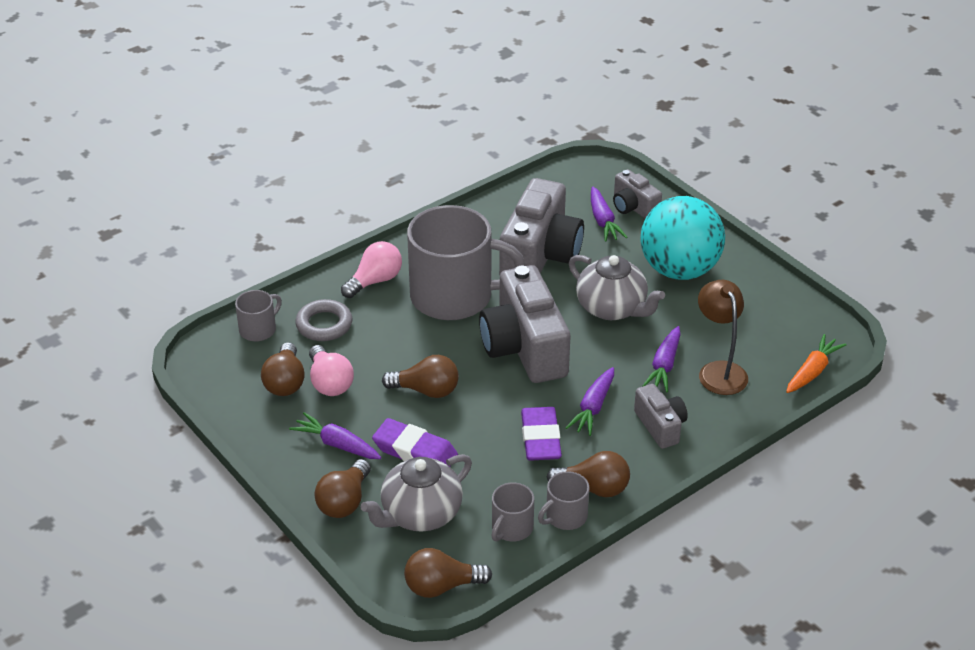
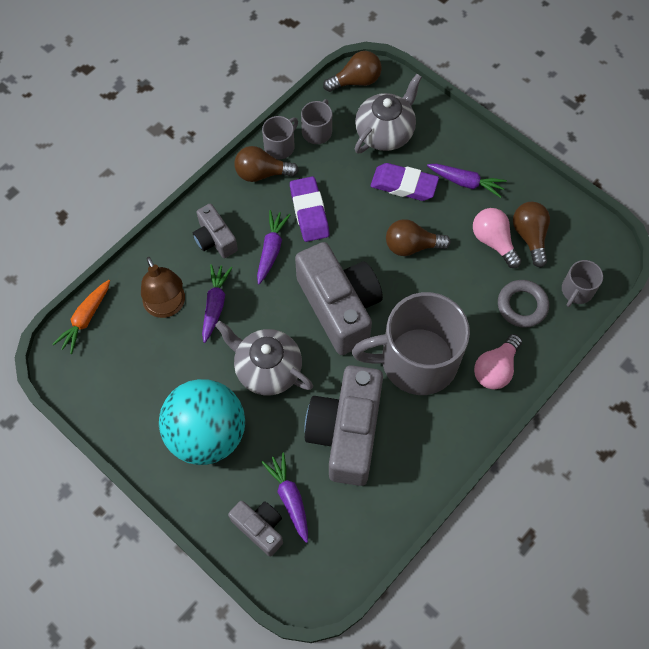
camera: 170 degrees right, 25 degrees up
brown light bulb [314,459,371,518] -> none

